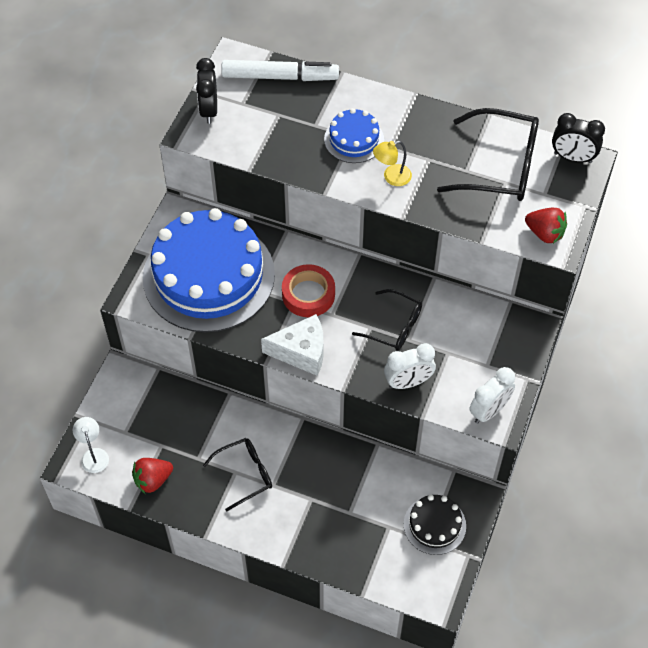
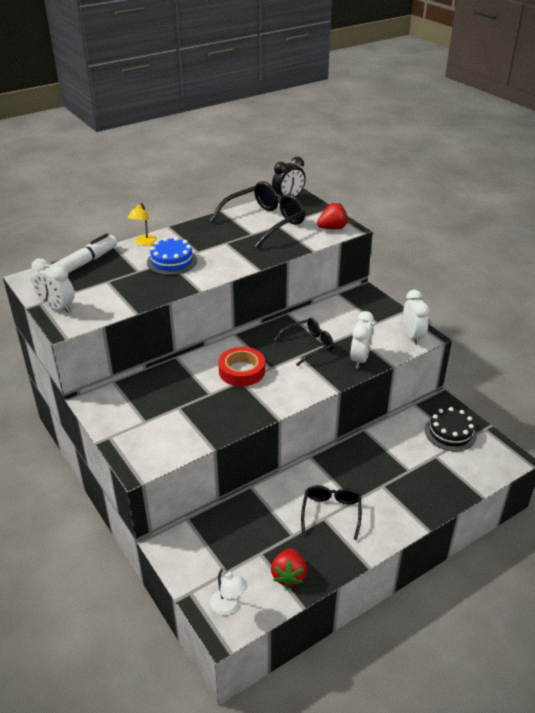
camera: 55 degrees left, 20 degrees down
white lamp [73,417,109,473] -> white lamp turned 150 degrees counterclockwise [210,568,248,615]
blue cake [143,208,275,332] -> none
black clock [196,58,217,124] -> white clock [32,258,75,313]
white cheese [261,314,323,376] -> none
yellow lamp [373,141,412,186] -> yellow lamp moved to [128,203,157,246]

